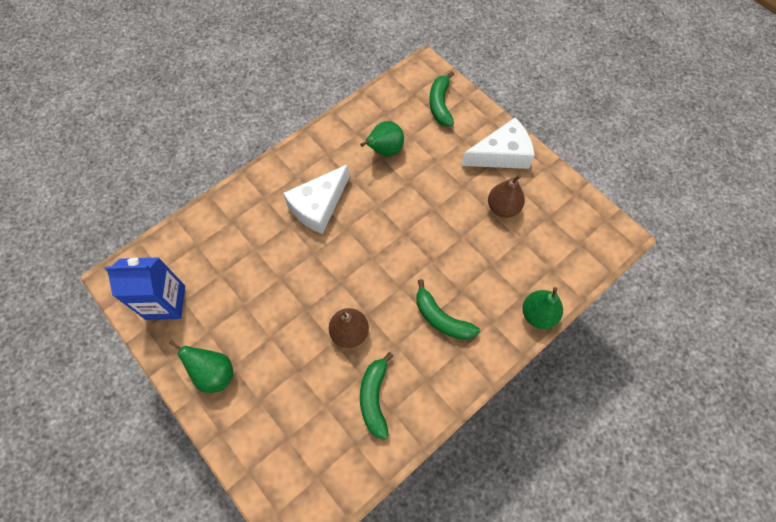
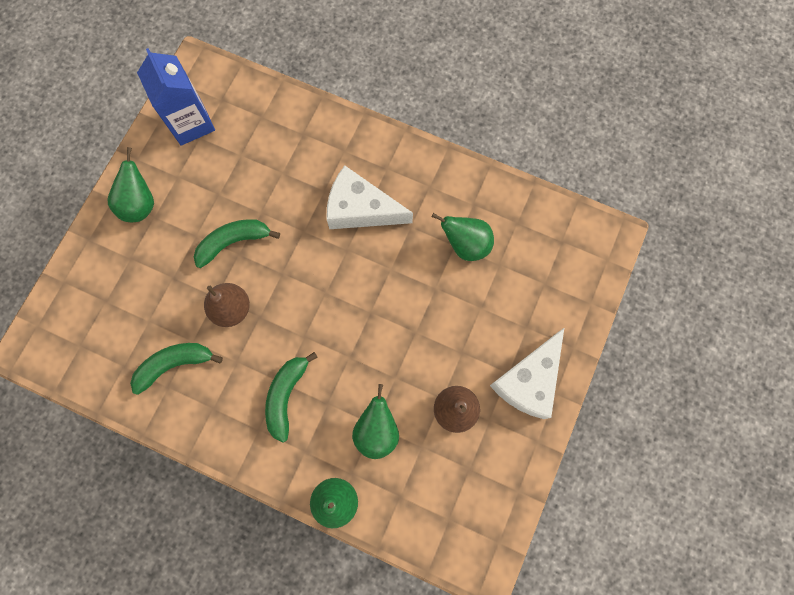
camera: 65 degrees right, 10 degrees up
green banana [429,71,454,126] -> green banana moved to [194,219,280,268]
white cheese [461,118,535,169] -> white cheese turned 75 degrees clockwise [490,328,564,419]
none -> green pear [352,384,399,459]

